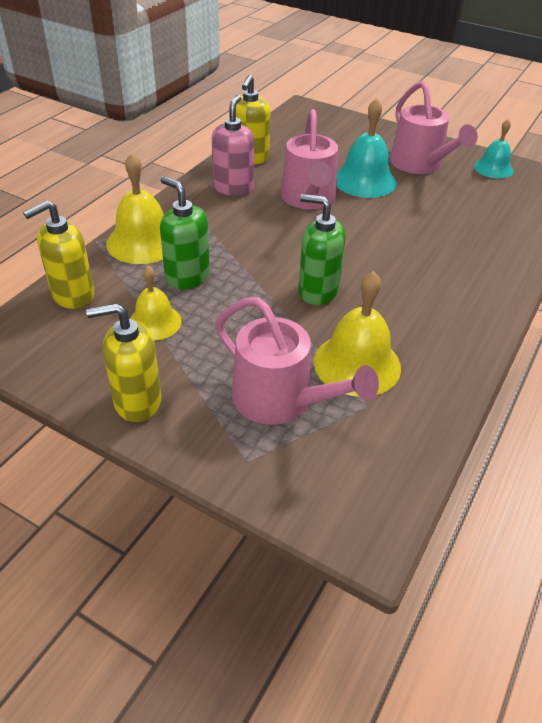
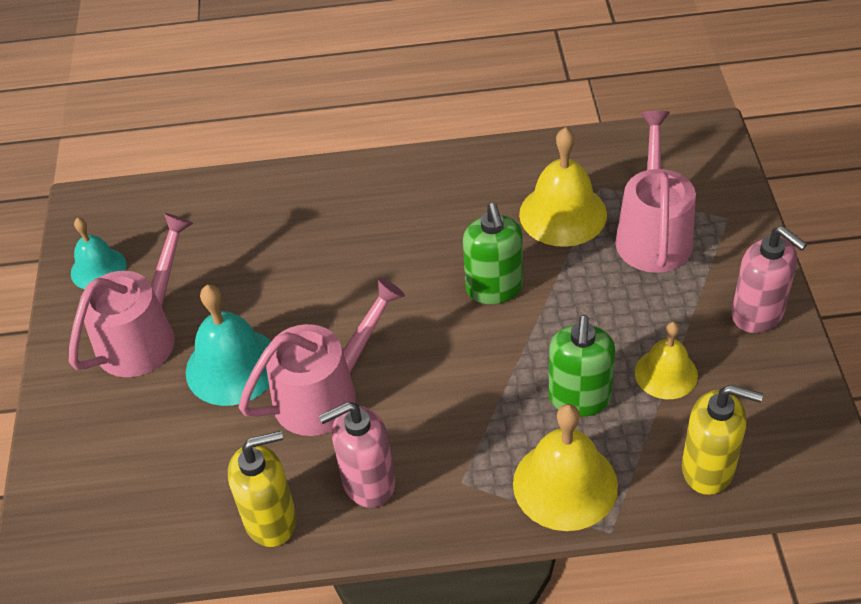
camera: 120 degrees left, 5 degrees up
yellow soap dispenser [86,303,161,422] -> pink soap dispenser [732,226,807,333]

